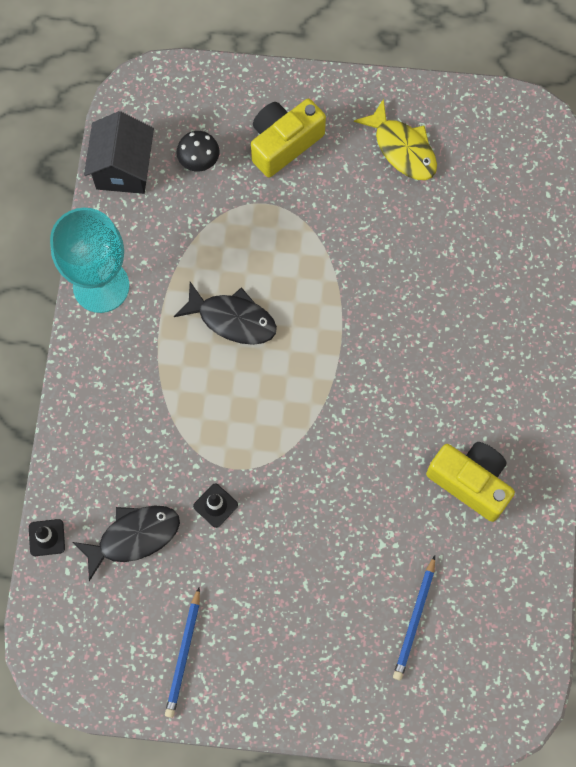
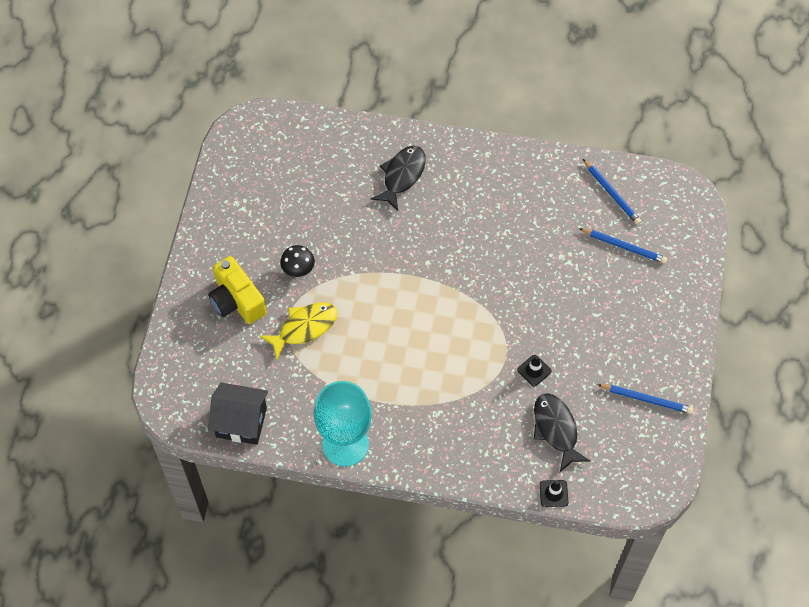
camera: 85 degrees left, 10 degrees down
black fish [174,282,277,345] -> black fish moved to [371,146,426,211]
black mushroom [177,131,220,171] -> black mushroom moved to [280,245,315,277]
yellow fish [354,99,437,180] -> yellow fish moved to [260,302,337,360]
yellow camera [426,442,515,522] -> none
none -> blue pencil [583,159,641,225]

